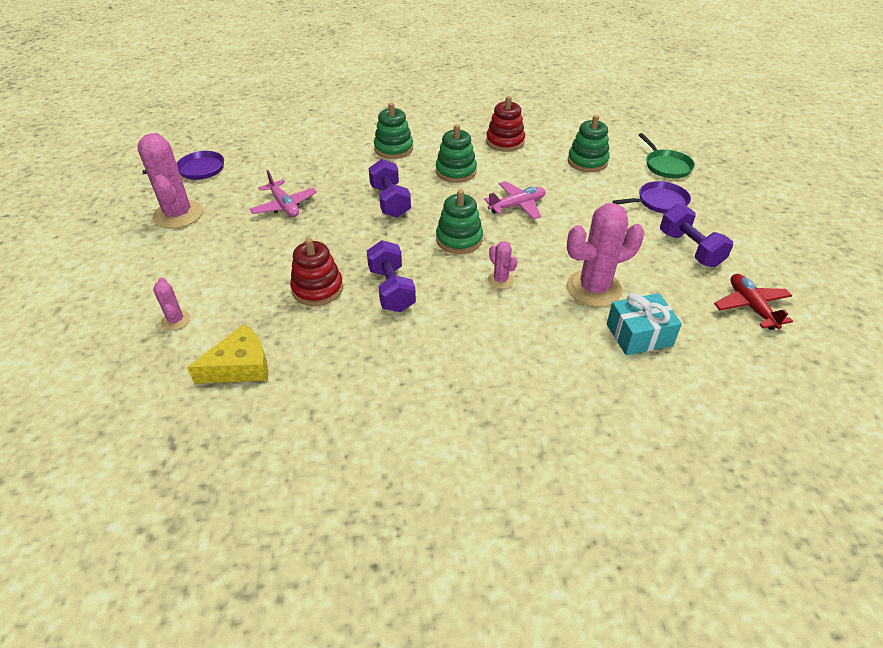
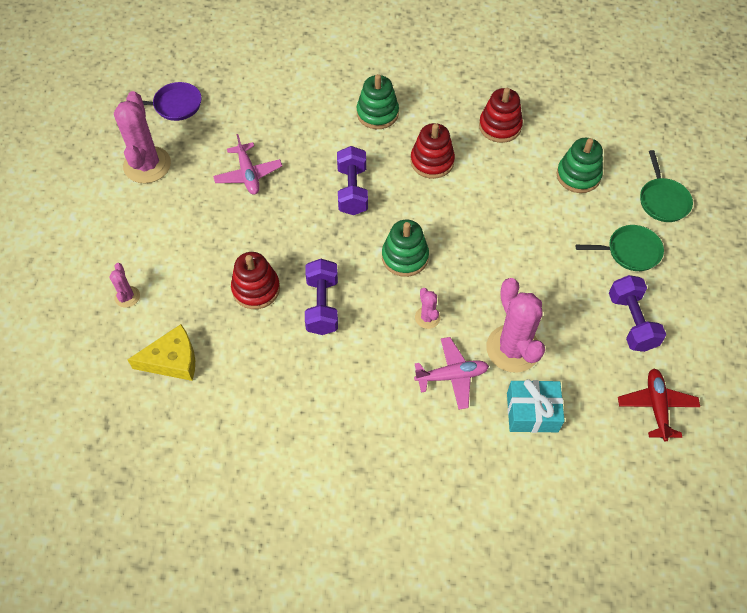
camera: 15 degrees right, 15 degrees up
green stacking toy [436,124,477,183] -> red stacking toy [410,123,455,179]
pink plane [484,181,546,220] -> pink plane moved to [414,337,489,410]
pink cactus [567,203,644,307] -> pink cactus turned 75 degrees clockwise [486,278,545,373]
purple pan [613,181,691,213] -> green pan [576,225,664,271]

